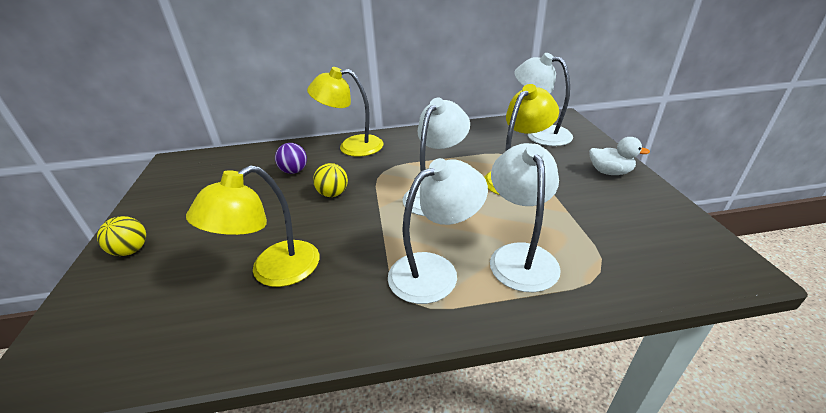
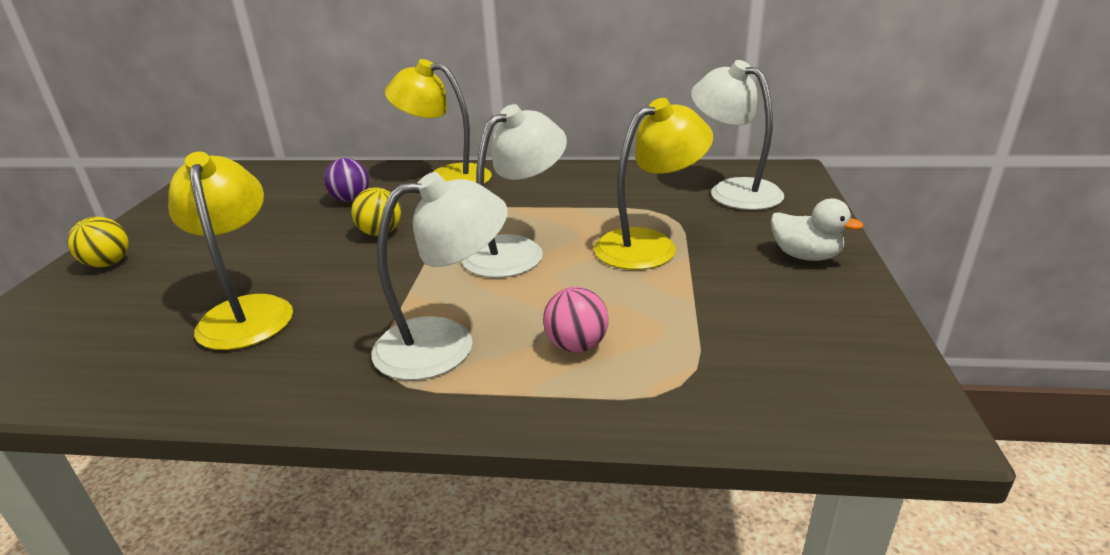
camera: 15 degrees right, 5 degrees down
yellow lamp [186,165,319,287] -> yellow lamp turned 105 degrees clockwise [168,151,293,350]
white lamp [490,143,561,292] -> pink ball [543,287,609,353]

